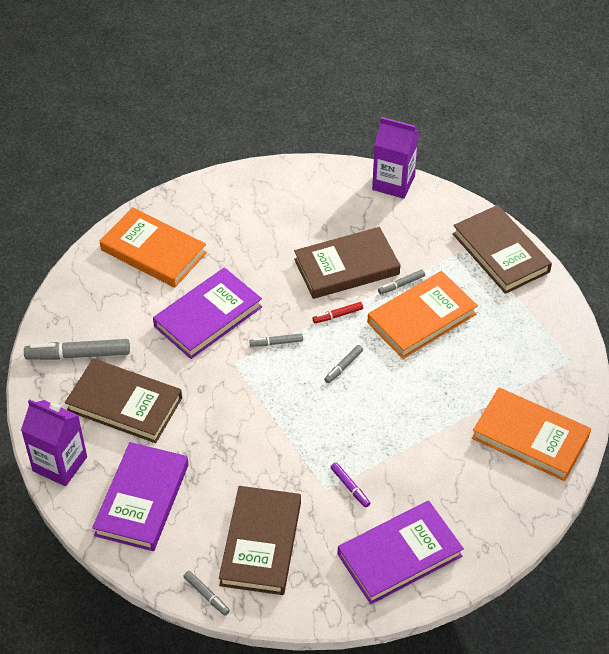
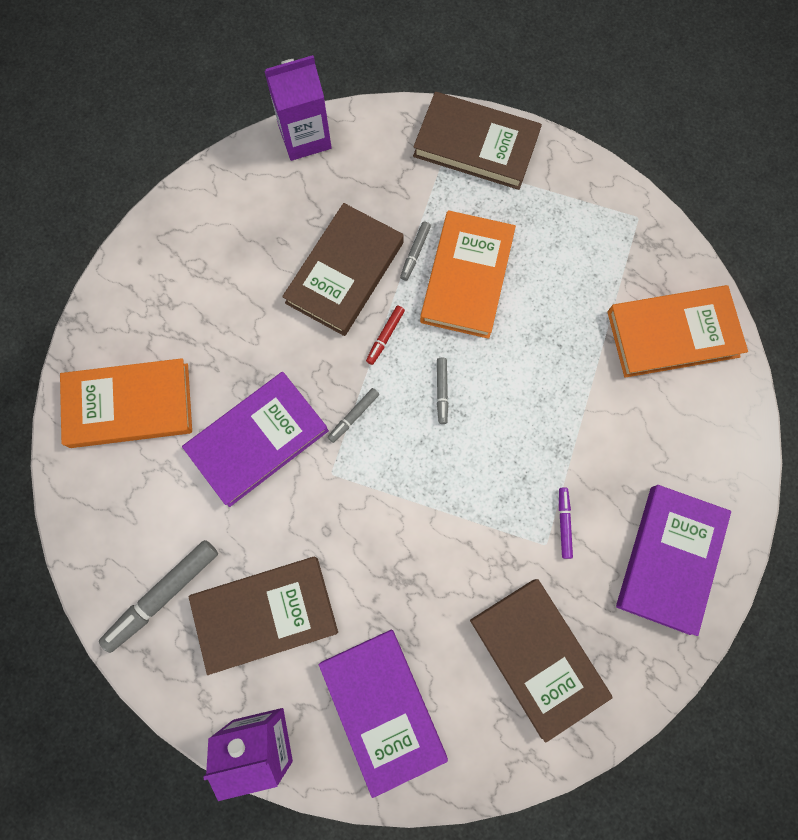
camera: 40 degrees left, 25 degrees up
purple book [153,267,262,359] -> purple book turned 45 degrees clockwise [182,372,329,507]
grey marker [184,571,230,616] -> none
purple marker [331,462,370,508] -> purple marker turned 105 degrees counterclockwise [559,487,573,559]

